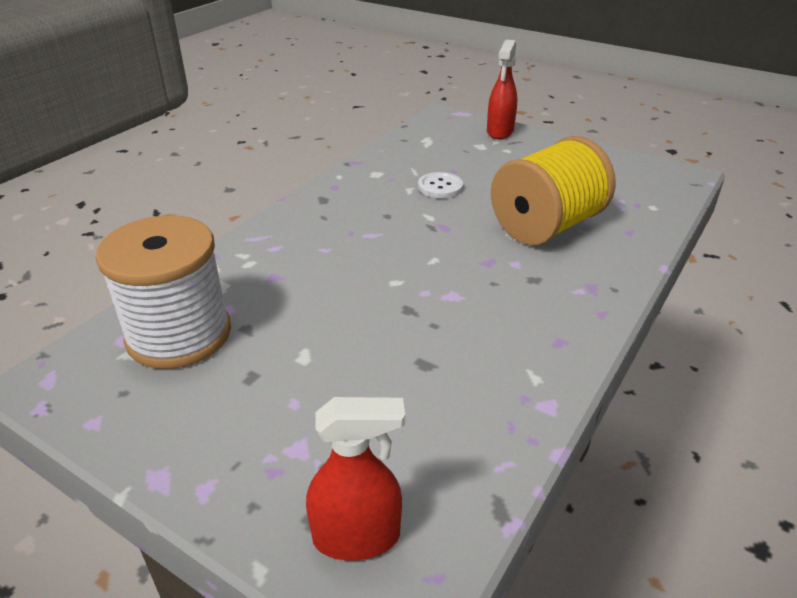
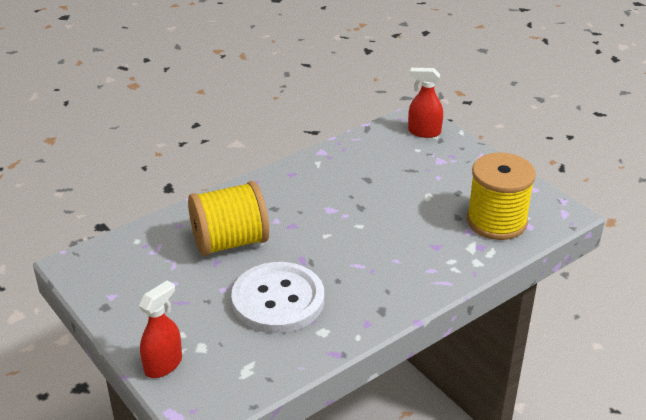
camera: 160 degrees left, 0 degrees up
white spool [95,215,231,369] -> yellow spool [467,153,536,240]
white button [418,172,463,198] -> white button [231,262,324,333], size x2.33

